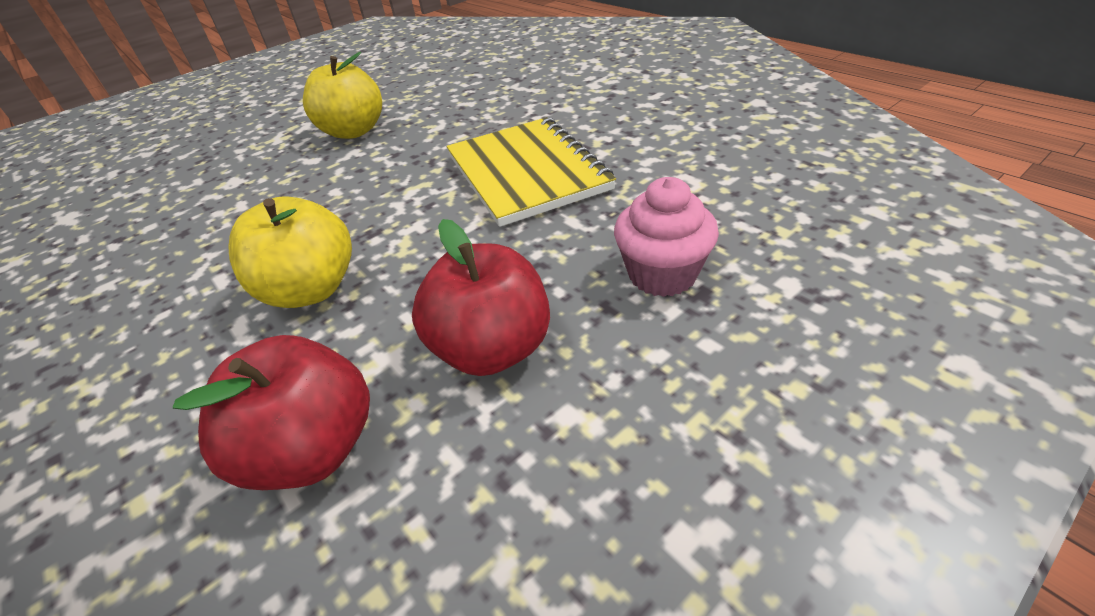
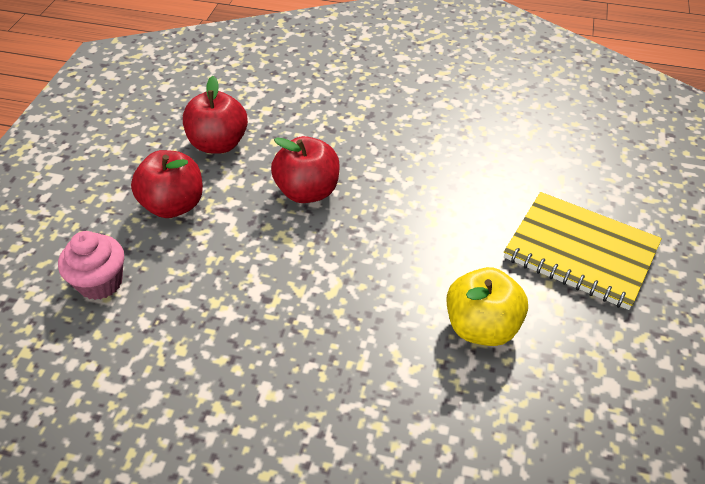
camera: 140 degrees right, 5 degrees up
yellow apple [229,196,352,308] -> red apple [271,136,340,203]
yellow notebook [447,117,616,227] -> yellow notebook moved to [504,192,662,310]

